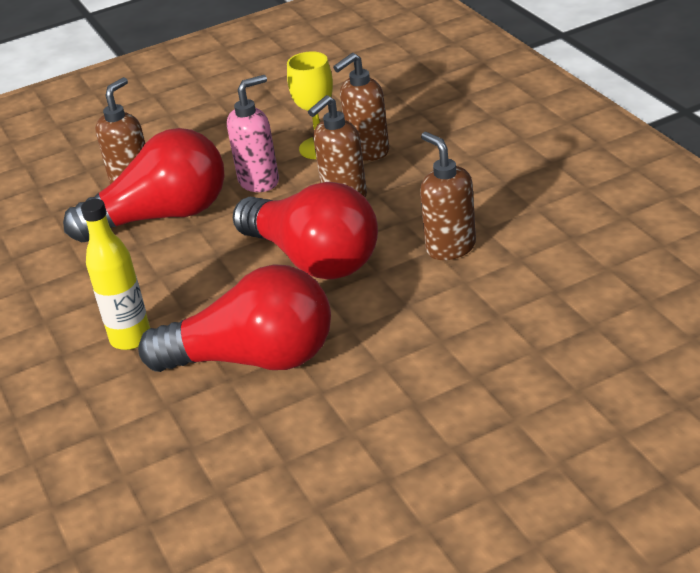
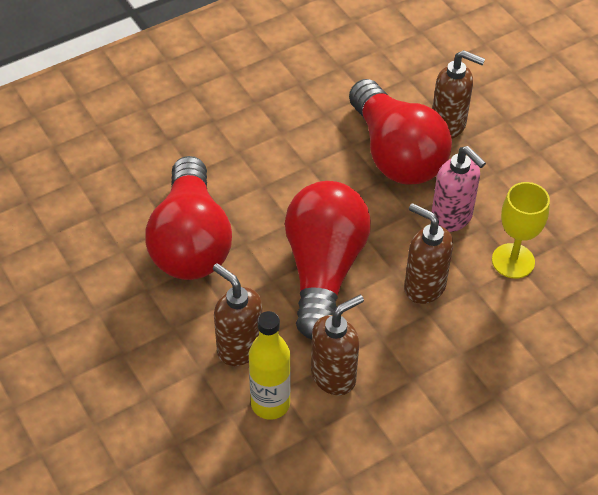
camera: 80 degrees right, 15 degrees up
yellow bottle [81,199,150,350] -> yellow bottle moved to [249,311,291,420]
red light bulb [233,182,378,279] -> red light bulb turned 150 degrees clockwise [285,181,371,339]
brown soap dispenser [333,53,389,161] -> brown soap dispenser moved to [213,263,262,366]

